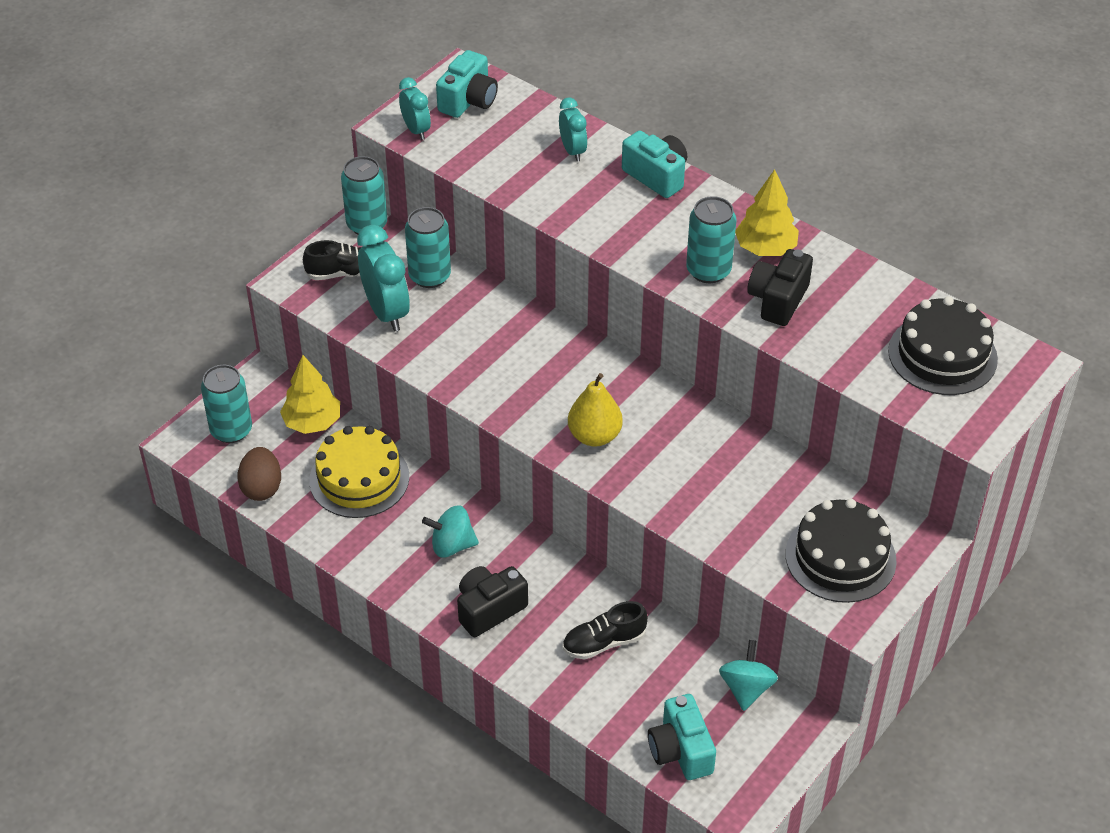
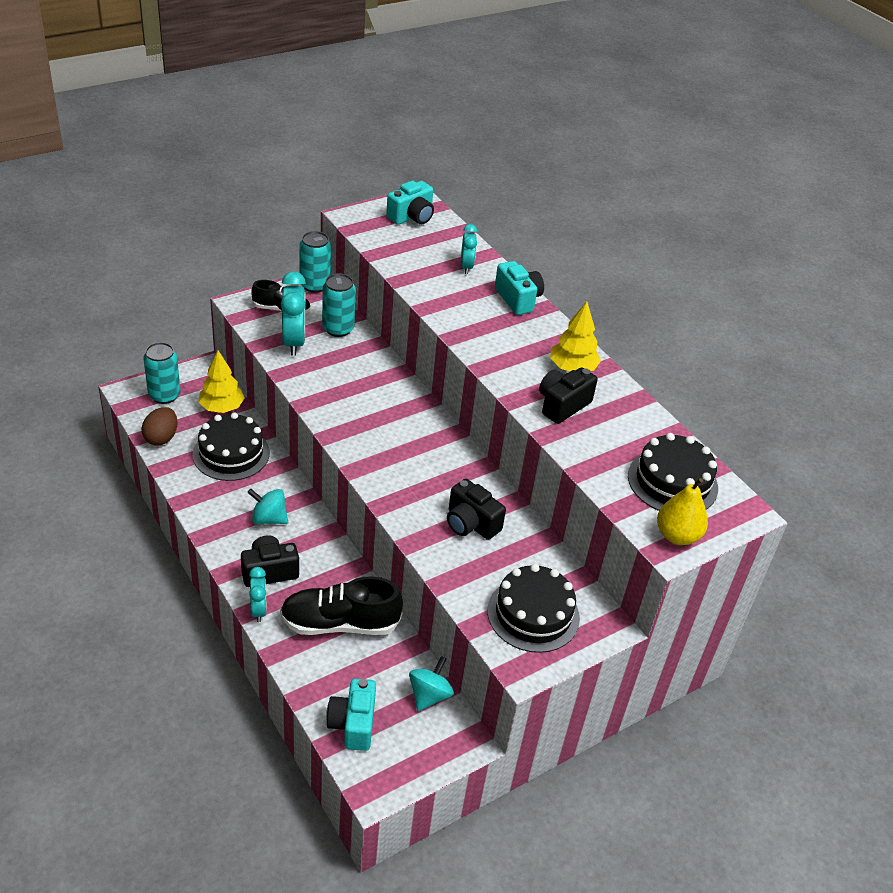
camera: 15 degrees right, 5 degrees down
yellow cake [309,426,409,518] -> black cake [193,413,270,481]
turquoise clock [399,77,431,140] -> turquoise clock moved to [249,567,267,622]
black shoe [563,601,648,660] -> black shoe [280,576,403,635], size x1.67
yellow pear [568,373,623,447] -> yellow pear moved to [657,478,708,545]
turquoise can [686,196,736,283] -> none
none -> black camera [447,479,506,540]

